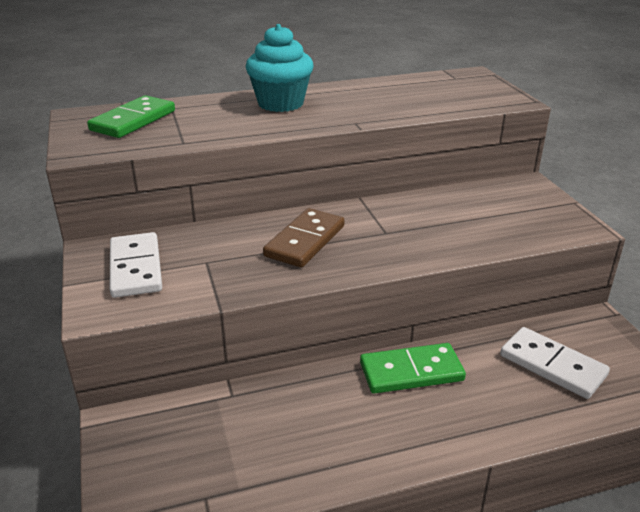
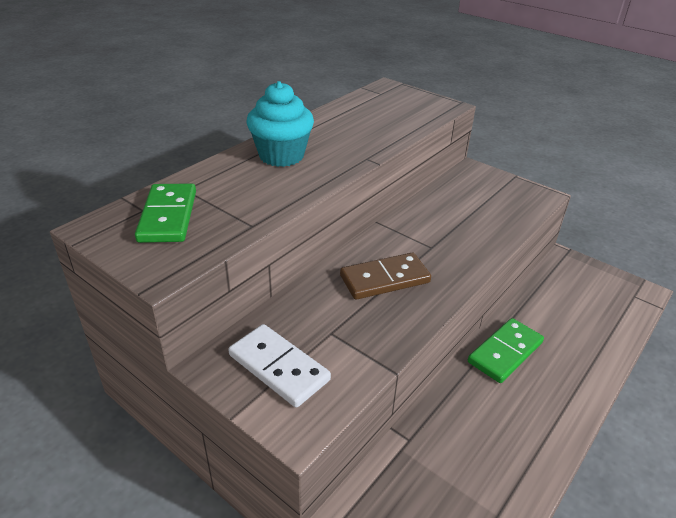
camera: 35 degrees left, 5 degrees up
brown domino [263,208,345,268] -> brown domino turned 75 degrees clockwise [340,253,431,300]
white domino [500,327,610,399] -> none

